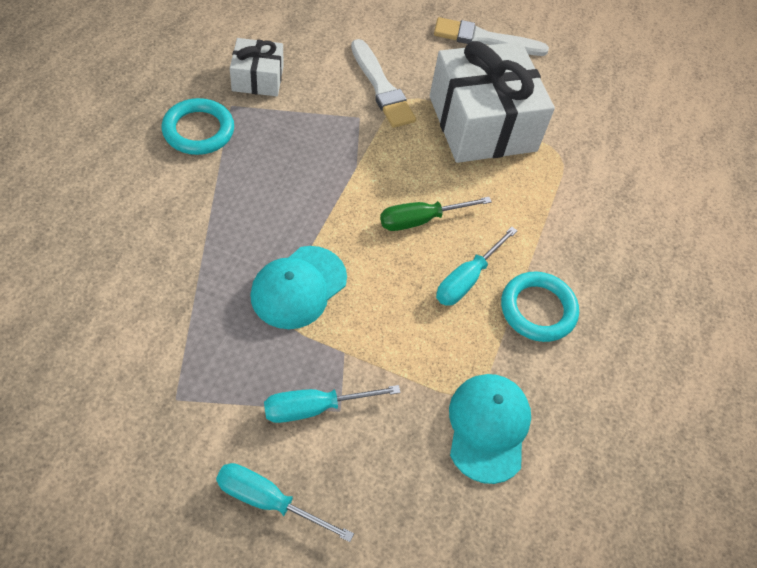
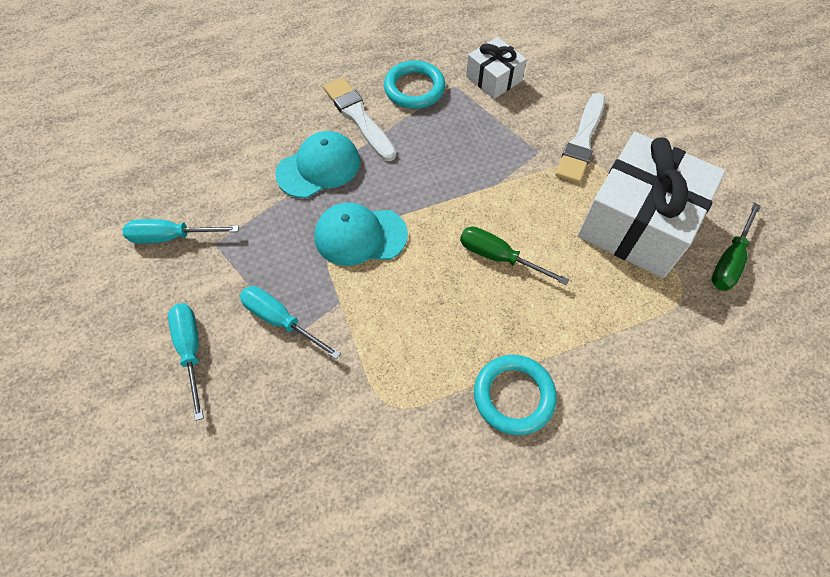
camera: 55 degrees right, 5 degrees up
white brush [434,17,549,56] -> white brush moved to [323,77,396,161]
turquoise screwdriver [436,227,517,306] -> turquoise screwdriver moved to [123,219,239,243]
turquoise cap [449,374,531,484] -> turquoise cap moved to [275,131,360,198]
none -> green screwdriver [712,203,761,291]

